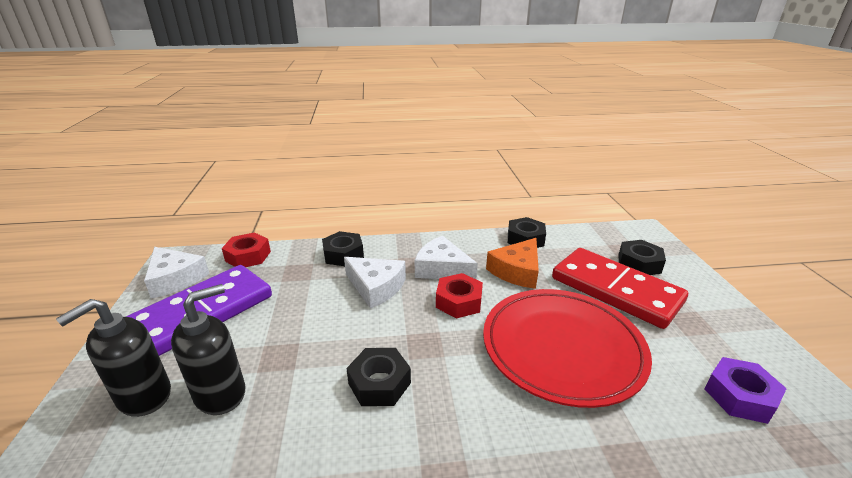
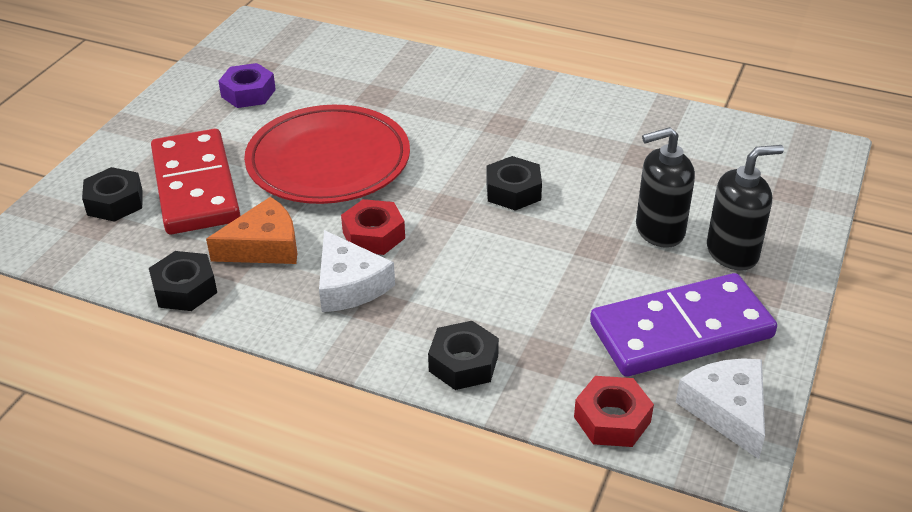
camera: 150 degrees left, 10 degrees up
white cheese [344,257,406,309] -> none

